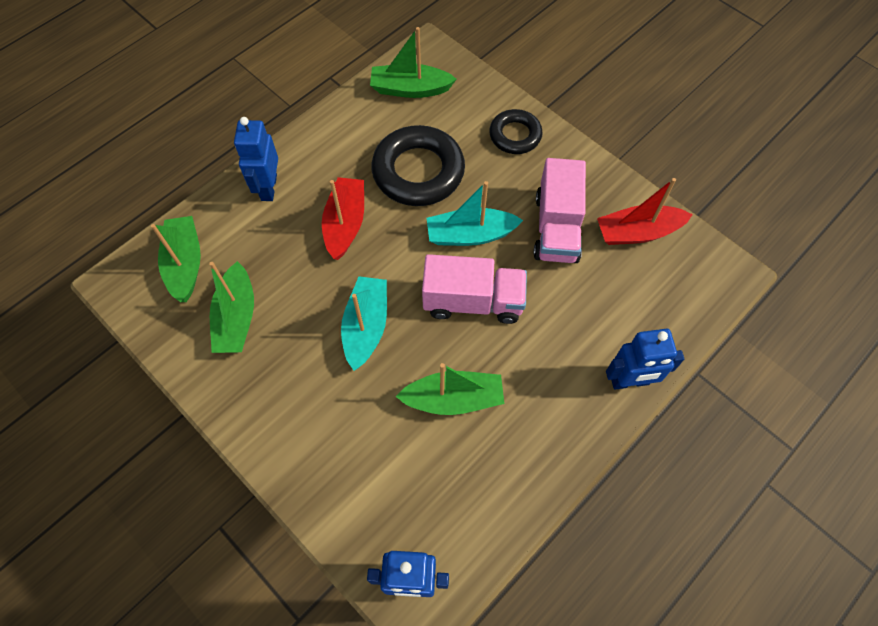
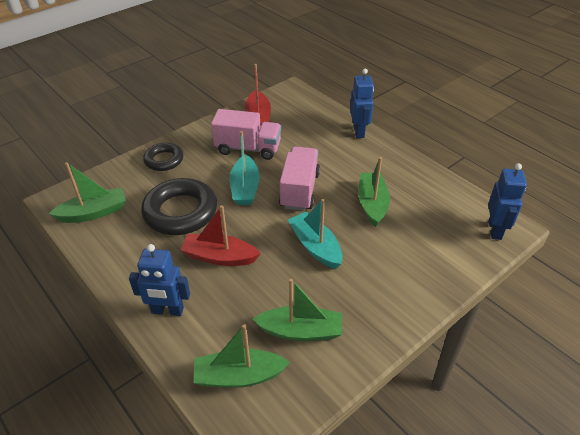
camera: 85 degrees left, 20 degrees down
turquoise boat [341,276,387,371] -> turquoise boat turned 45 degrees clockwise [288,199,343,269]
green boat [370,27,457,98] -> green boat turned 120 degrees counterclockwise [49,162,126,223]

